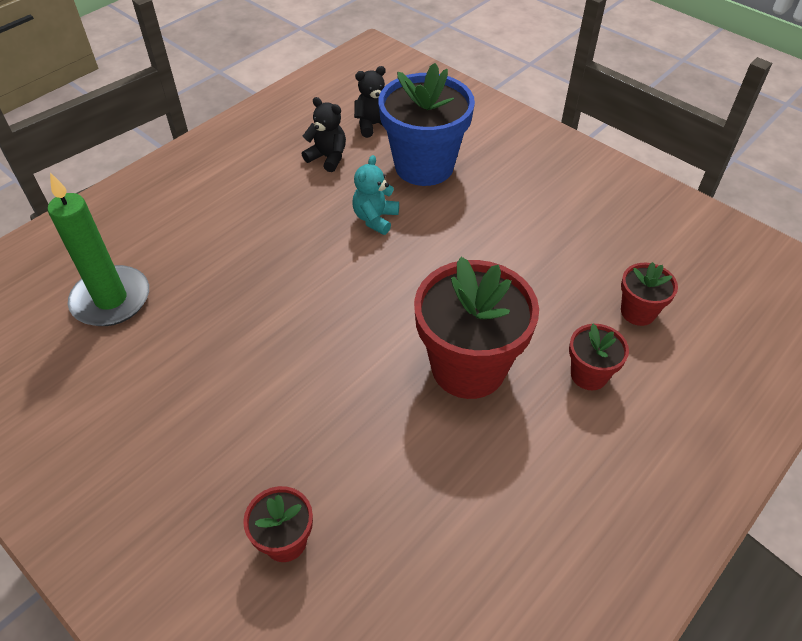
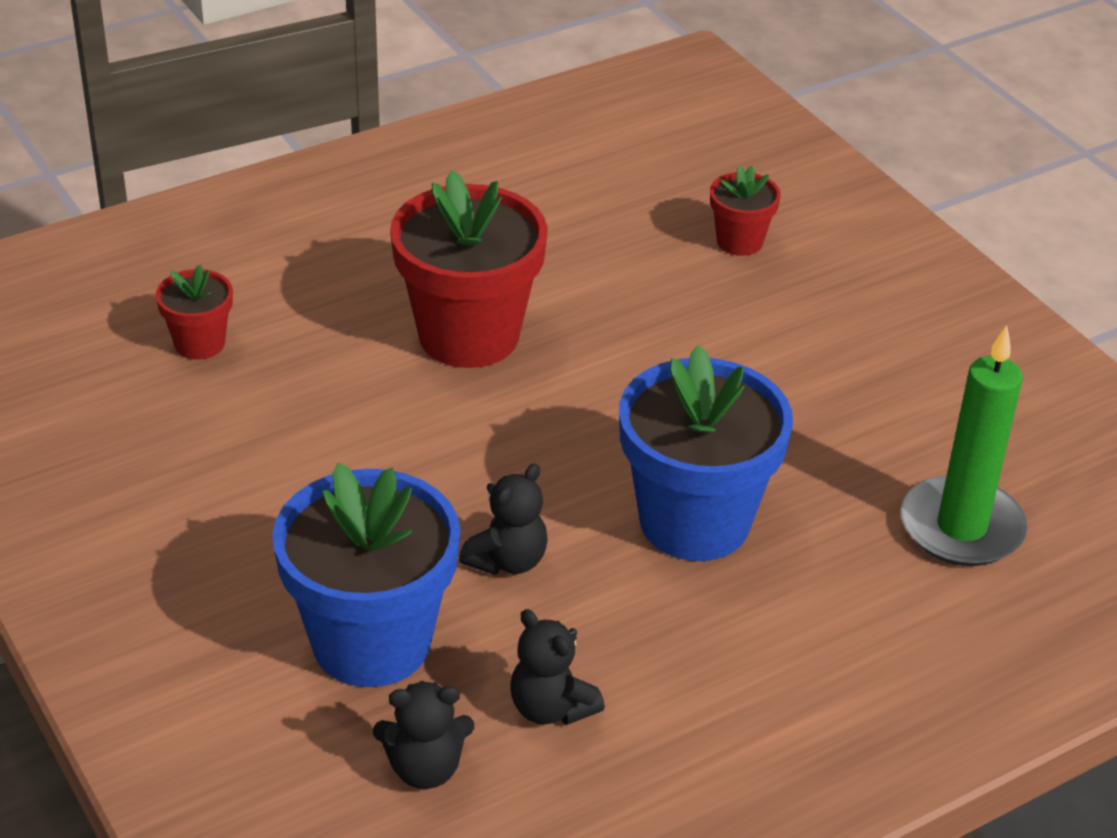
camera: 165 degrees left, 10 degrees down
turquoise teddy bear [352,155,399,235] -> black teddy bear [459,463,548,575]
red flower pot [569,324,629,390] -> none
none -> blue flower pot [619,345,793,561]

